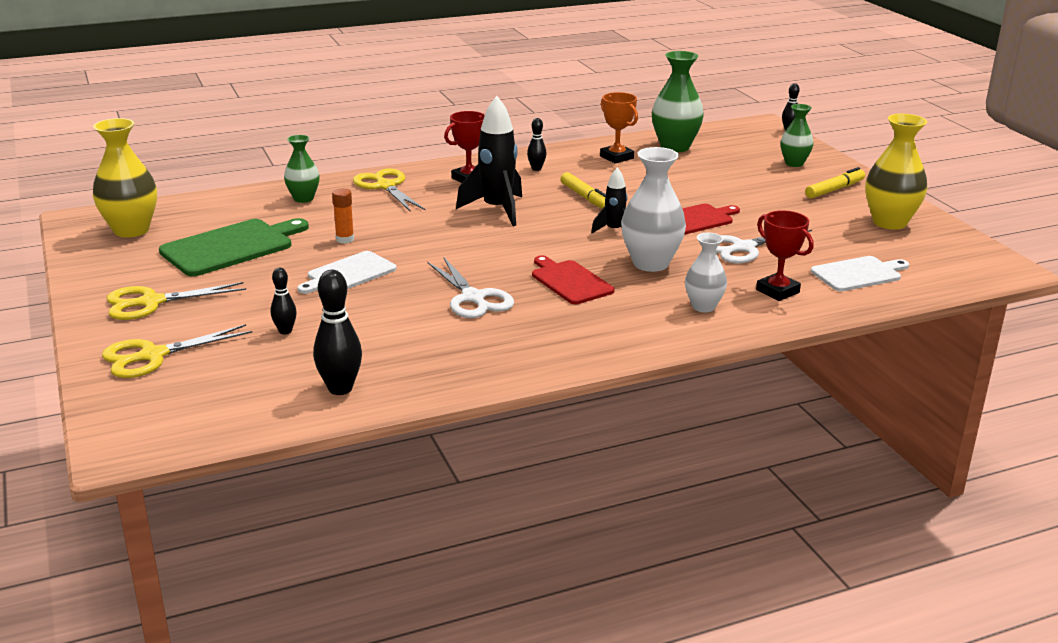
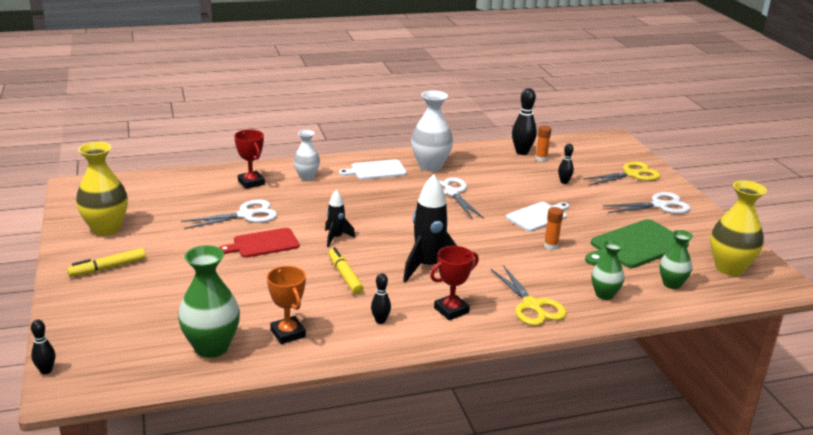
camera: 175 degrees left, 0 degrees up
yellow scissors [107,282,246,320] -> white scissors [603,192,691,214]
red cutting board [532,255,615,304] -> none
white vase [621,147,686,272] -> white vase moved to [411,90,453,172]
green vase [781,104,814,167] -> green vase moved to [659,230,693,289]
white cutting board [811,256,909,291] -> white cutting board moved to [339,159,407,180]
none -> orange glue stick [535,125,551,162]

